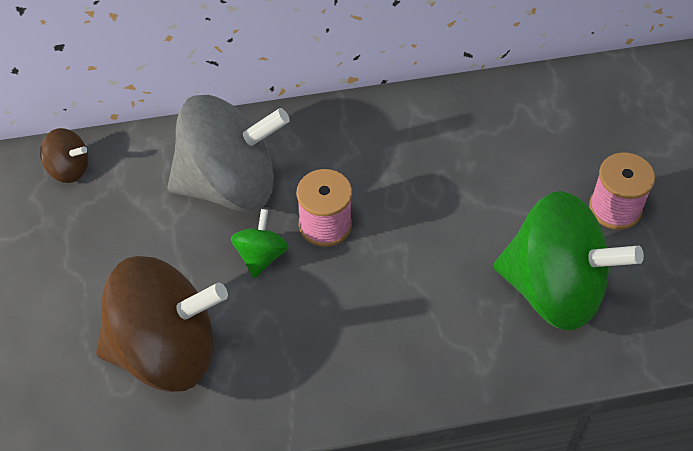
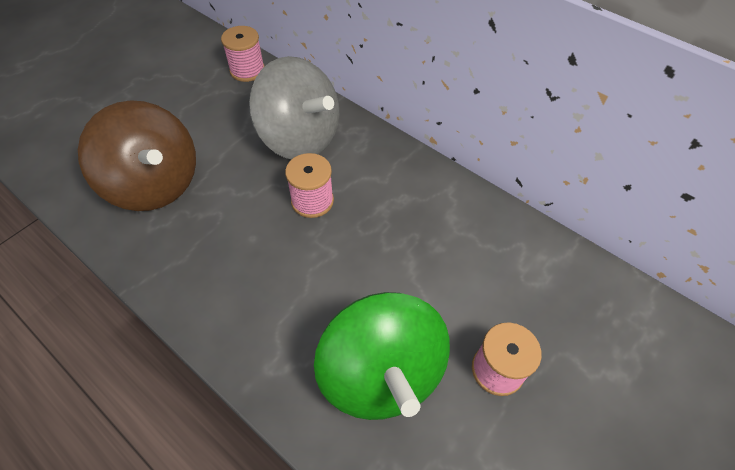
camera: 50 degrees right, 0 degrees up
brown spinning top [40,128,88,183] -> pink spool [221,26,265,82]
green spinning top [231,209,289,278] -> none

